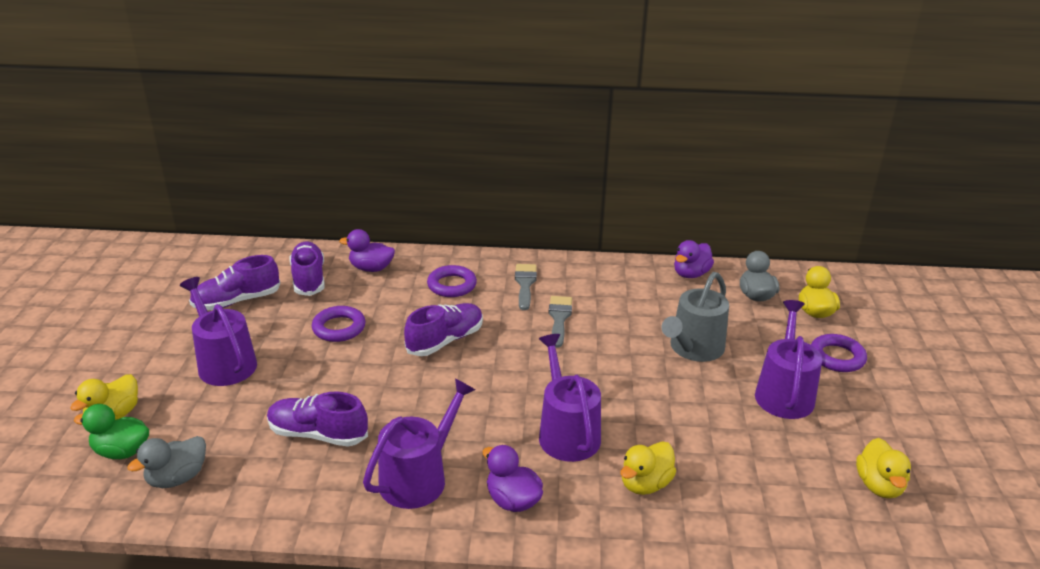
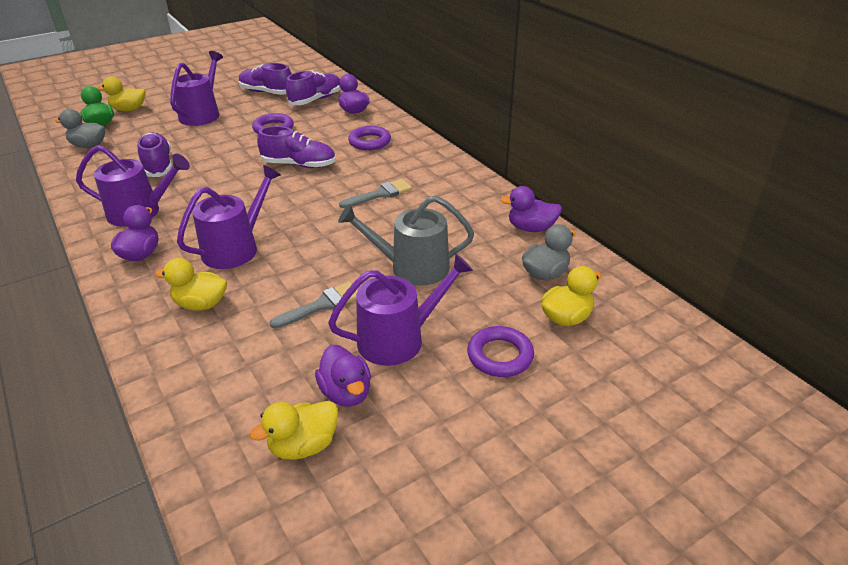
camera: 55 degrees right, 5 degrees up
grey brush [515,264,537,310] -> grey brush moved to [270,282,358,329]
none -> purple duck [315,345,371,407]

